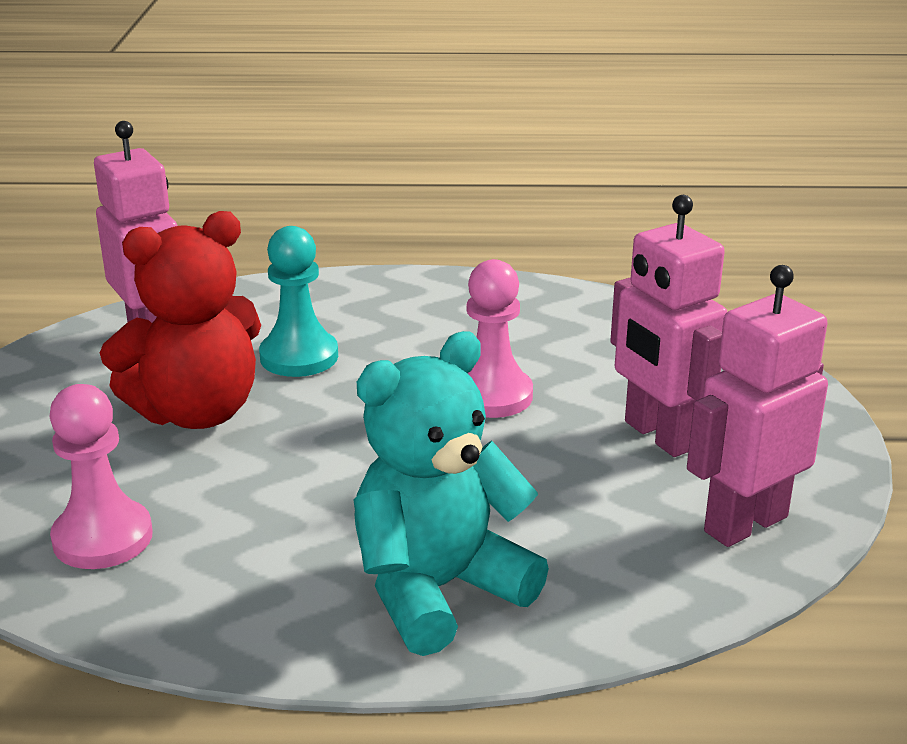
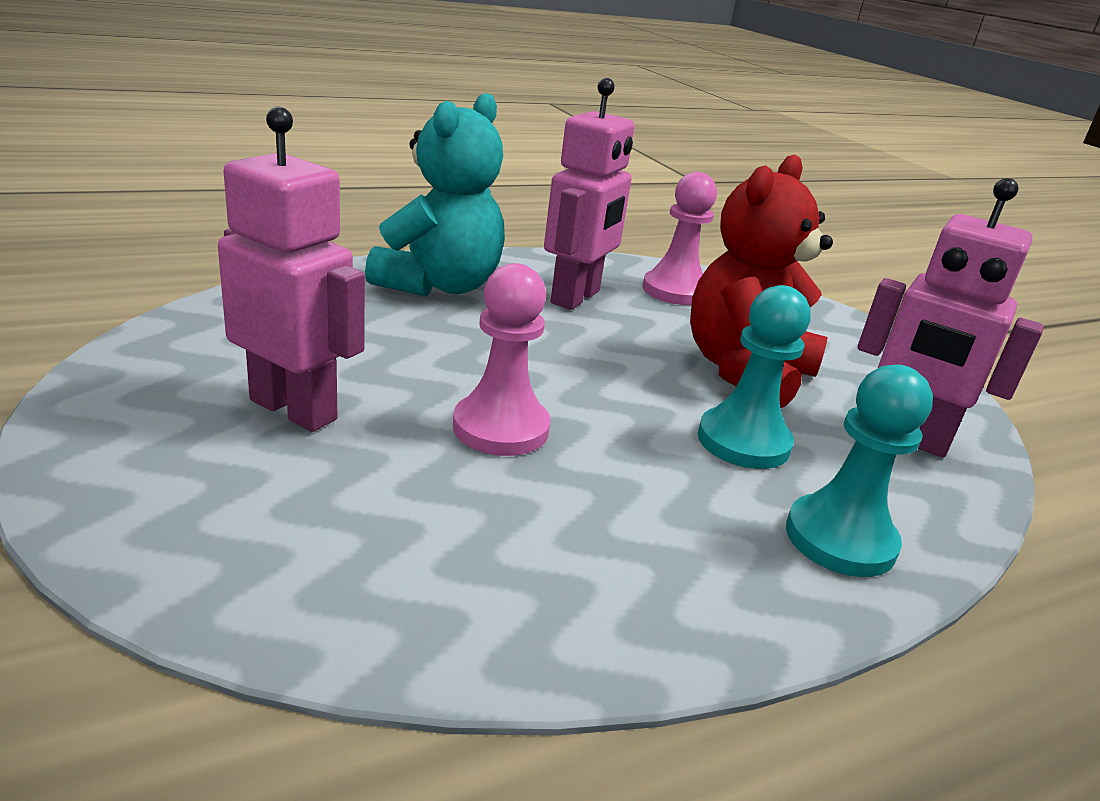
camera: 150 degrees right, 0 degrees up
pink robot [687,265,828,547] -> pink robot moved to [544,78,634,310]
none -> turquoise pawn [786,365,933,577]

